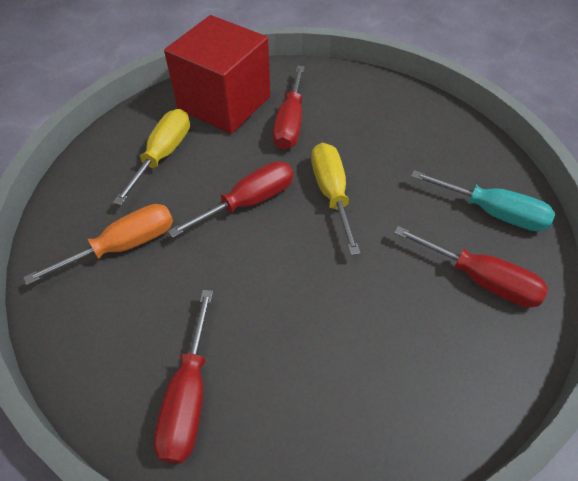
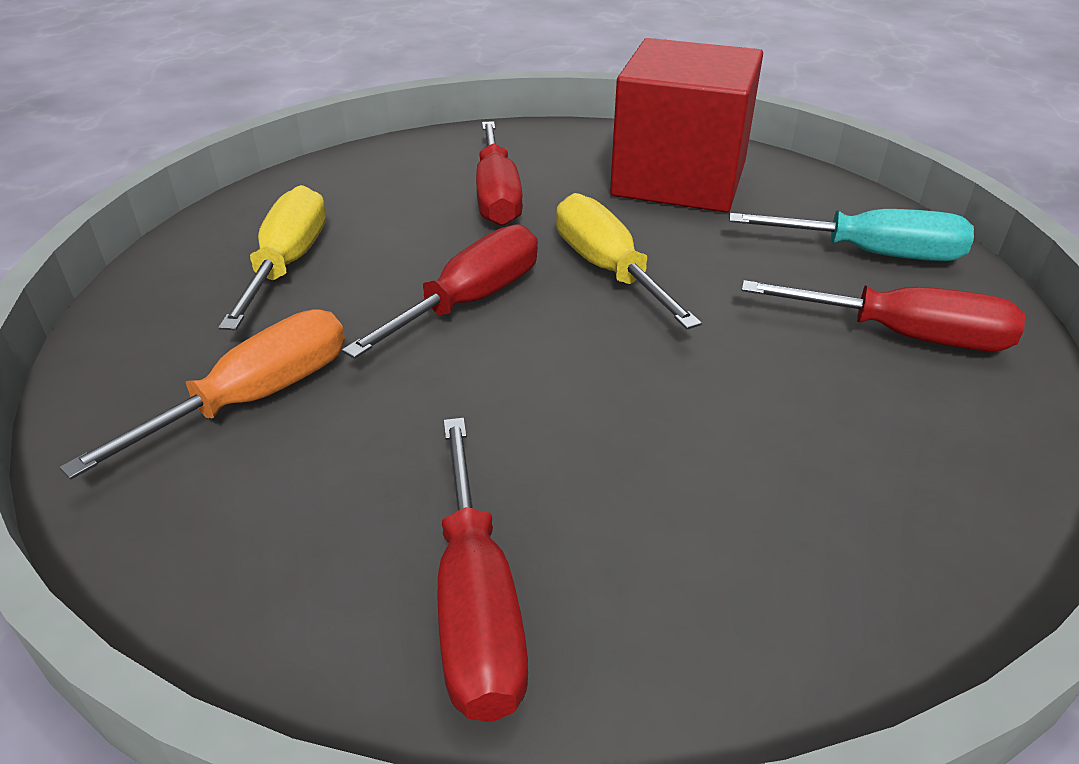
camera: 15 degrees left, 15 degrees down
red cube [164,15,270,134] -> red cube moved to [610,38,763,213]

